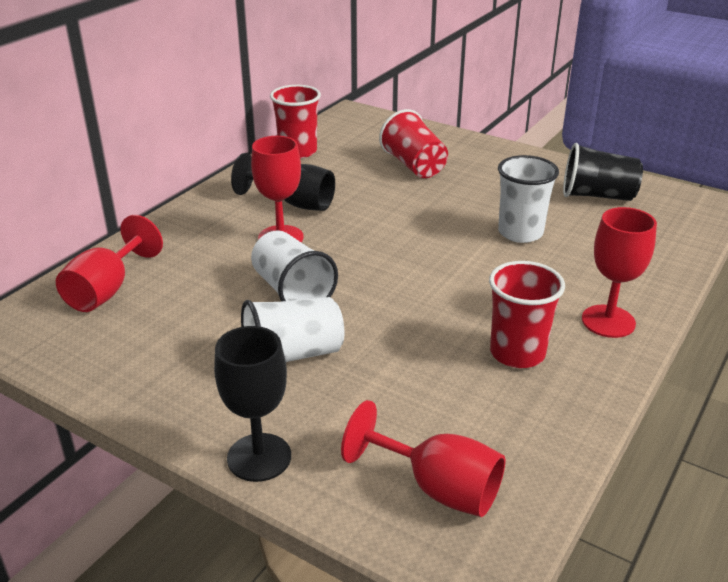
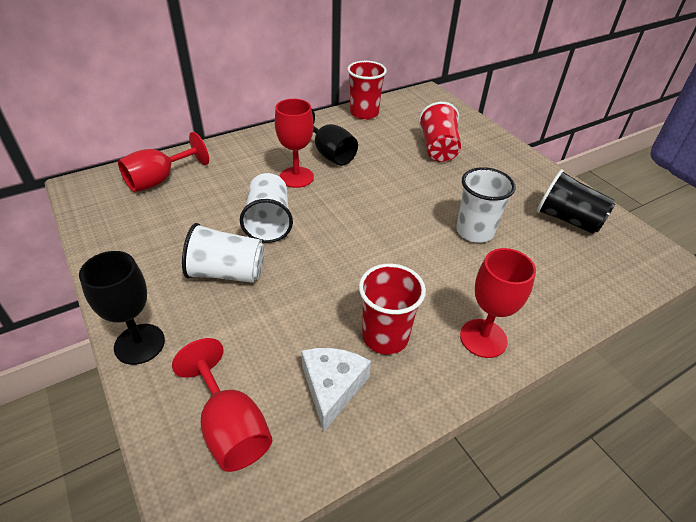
camera: 25 degrees right, 10 degrees up
none -> white cheese [302,348,371,432]

